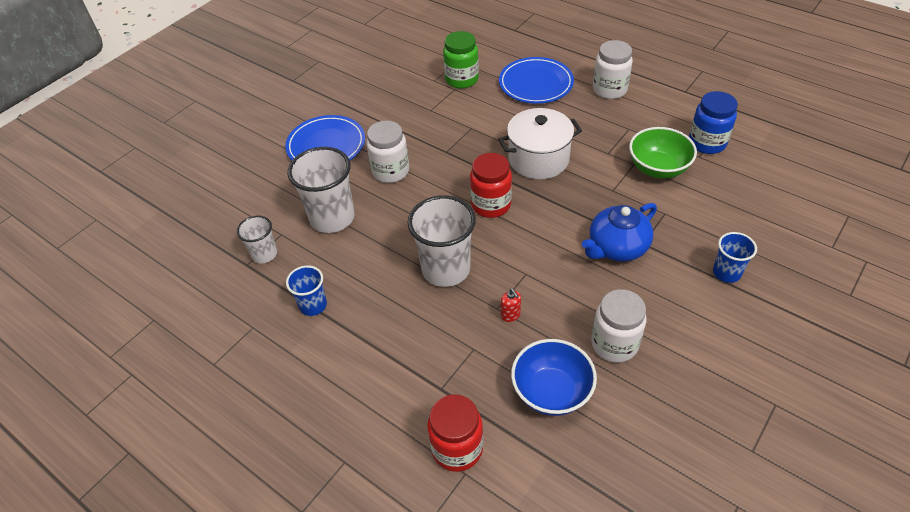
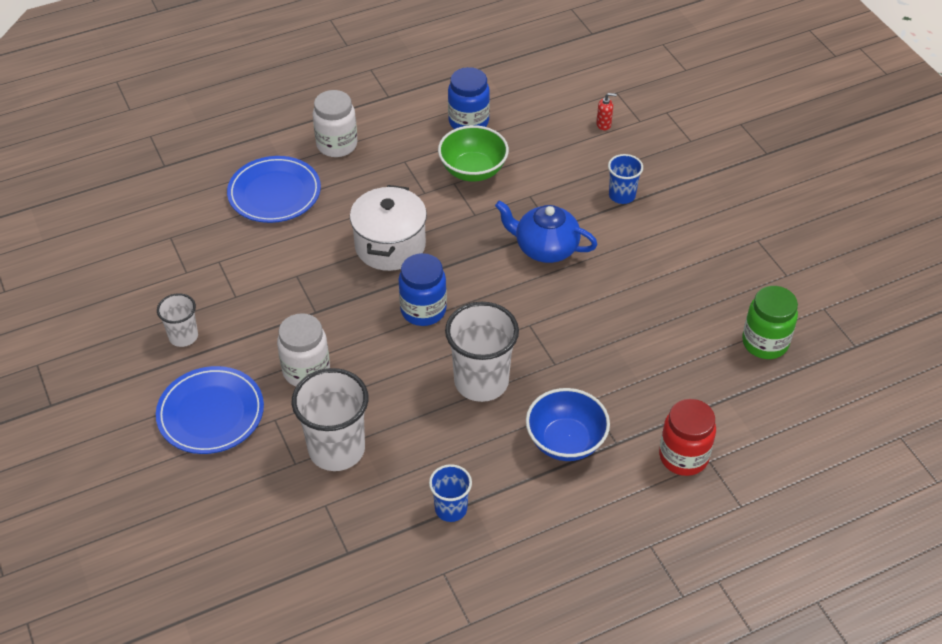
camera: 65 degrees left, 0 degrees up
white cup [237,215,277,263] -> white cup moved to [157,293,198,347]
green jar [443,31,479,89] -> green jar moved to [742,286,798,359]
red jar [470,153,512,218] -> blue jar [399,253,447,326]
red soap dispenser [501,288,521,322] -> red soap dispenser moved to [596,93,617,131]
blue bowl [511,339,597,416] -> blue bowl moved to [526,388,610,461]
blue teapot [582,203,657,262] -> blue teapot turned 120 degrees clockwise [495,200,598,263]
white jar [591,289,646,363] -> none

